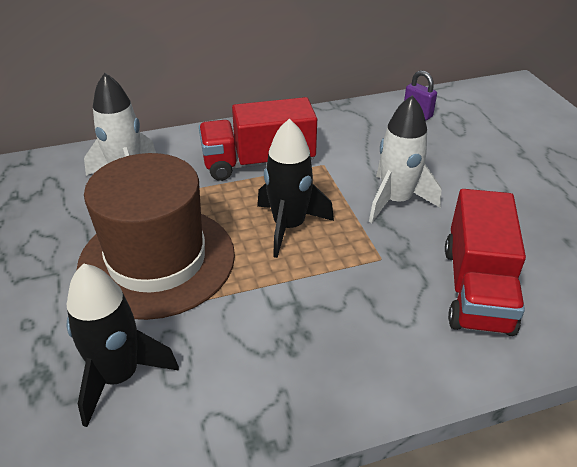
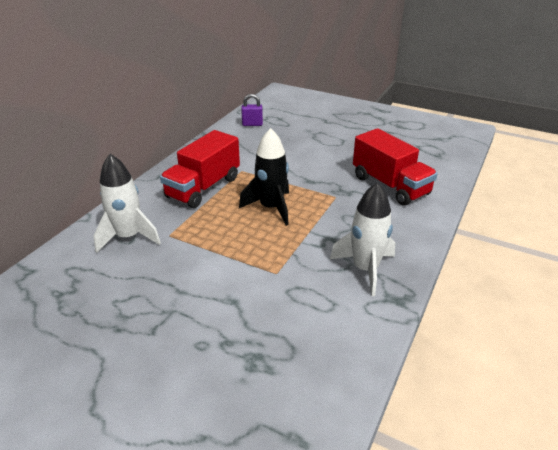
camera: 45 degrees left, 5 degrees down
black rocket [67,263,179,427] -> none
brown hat [76,153,235,320] -> none
white rocket [369,95,442,223] -> white rocket moved to [330,182,395,296]

